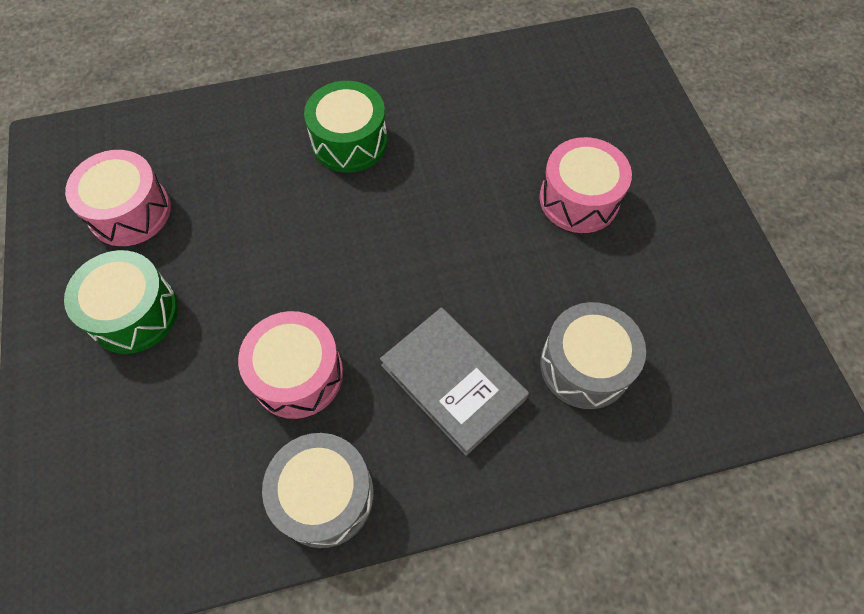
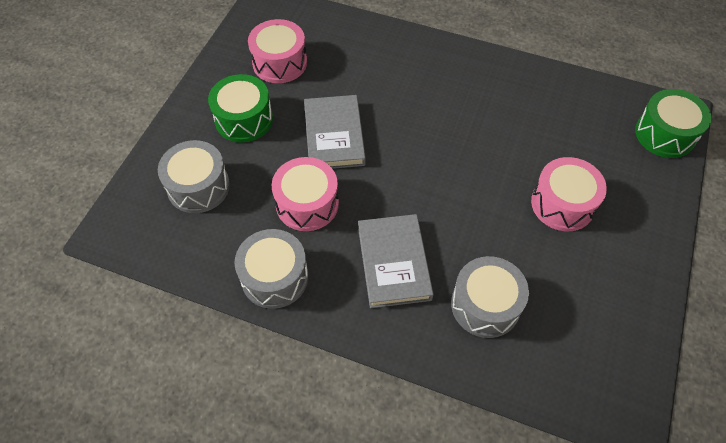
camera: 35 degrees right, 5 degrees down
green drum [304,81,388,172] -> green drum moved to [635,89,711,158]
none -> grey drum [158,140,230,213]
none -> grey book [304,95,366,169]

